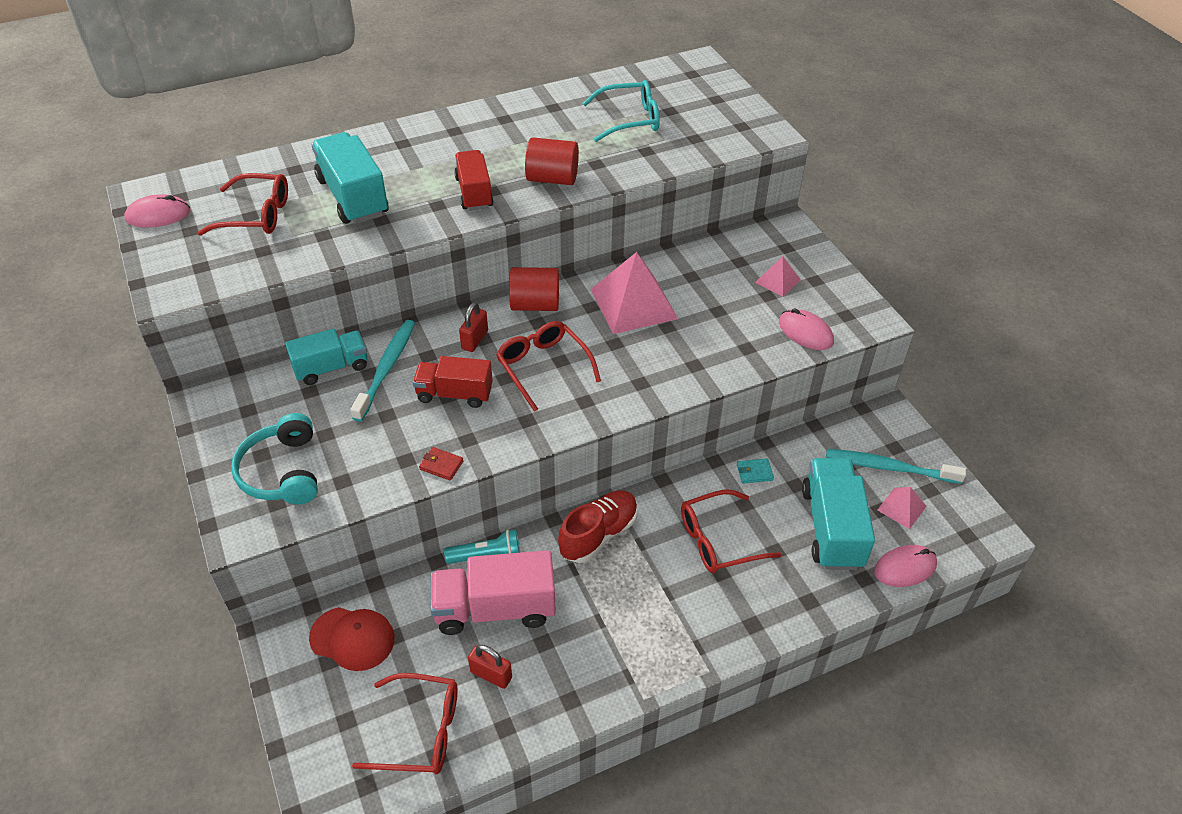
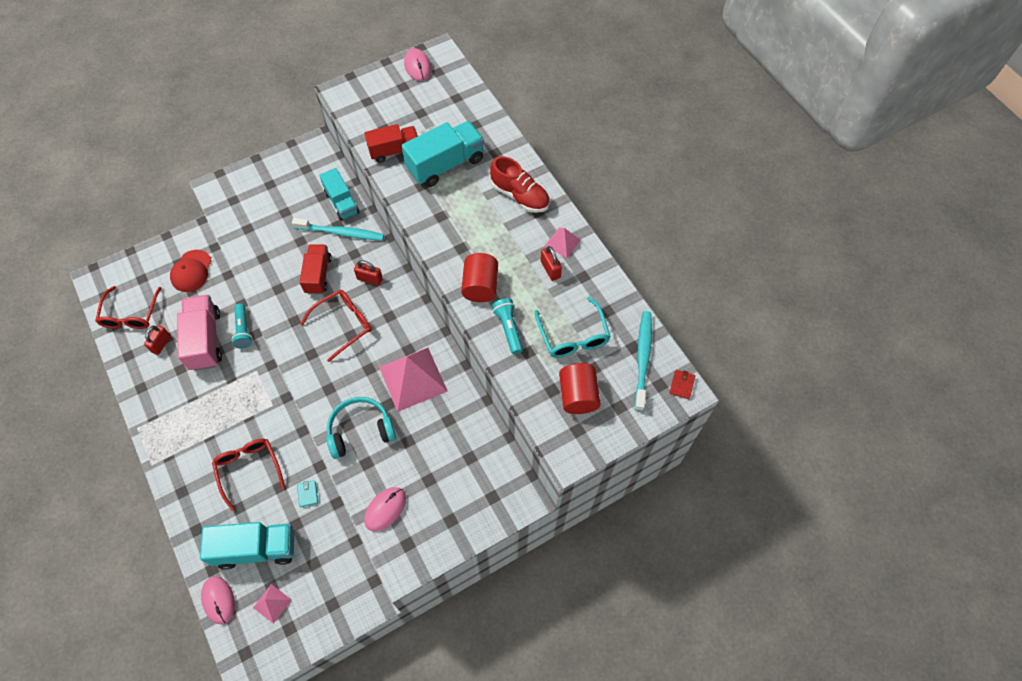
camera: 85 degrees right, 15 degrees up
red glasses [198,173,288,236] -> none
turquoise headphones [231,413,318,505] -> turquoise headphones moved to [327,397,396,459]
red wallet [419,447,464,481] -> red wallet moved to [669,370,695,399]
red truck [454,150,494,211] -> red truck moved to [364,124,418,163]
red cylinder [509,267,559,311] -> red cylinder moved to [559,363,601,414]
red shoe [558,490,638,563] -> red shoe moved to [490,156,549,213]
pink pyramid [755,256,801,297] -> pink pyramid moved to [545,228,581,258]
turquoise toothbrush [826,449,966,484] -> turquoise toothbrush moved to [635,311,652,411]
none -> turquoise flashlight [492,298,523,354]
none -> red padlock [541,246,562,281]

